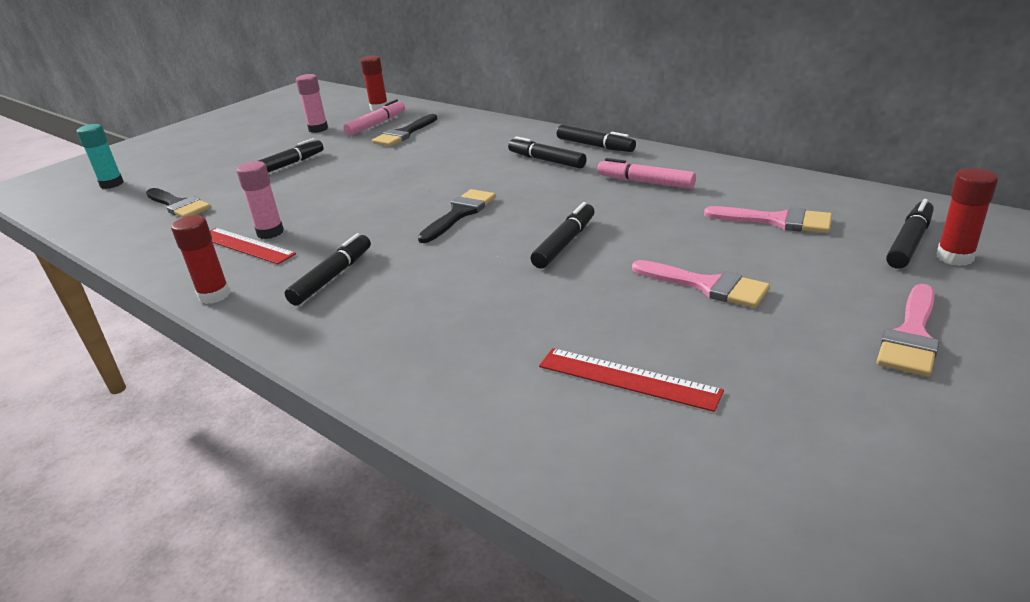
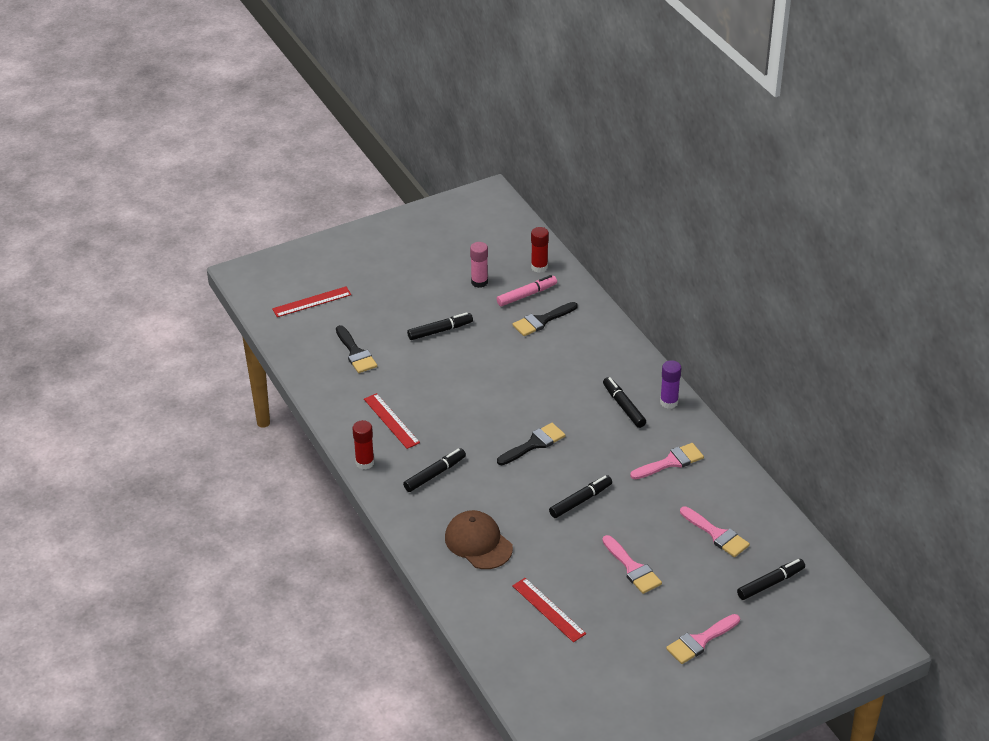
camera: 20 degrees right, 10 degrees up
turquoise glue stick [77,124,124,189] -> red ruler [272,287,352,317]
pink glue stick [236,161,284,239] -> none
black marker [557,125,636,152] -> purple glue stick [660,360,681,409]
pink marker [597,158,696,189] -> pink brush [630,443,704,479]
red glue stick [936,168,998,266] -> none
none -> brown cap [445,510,513,569]

